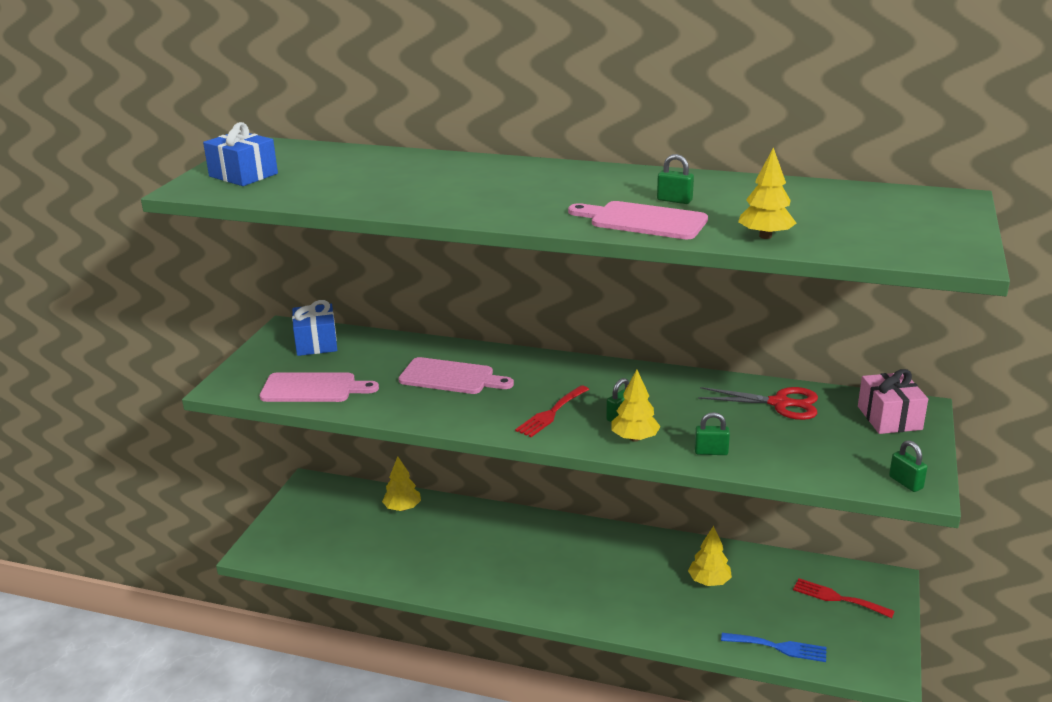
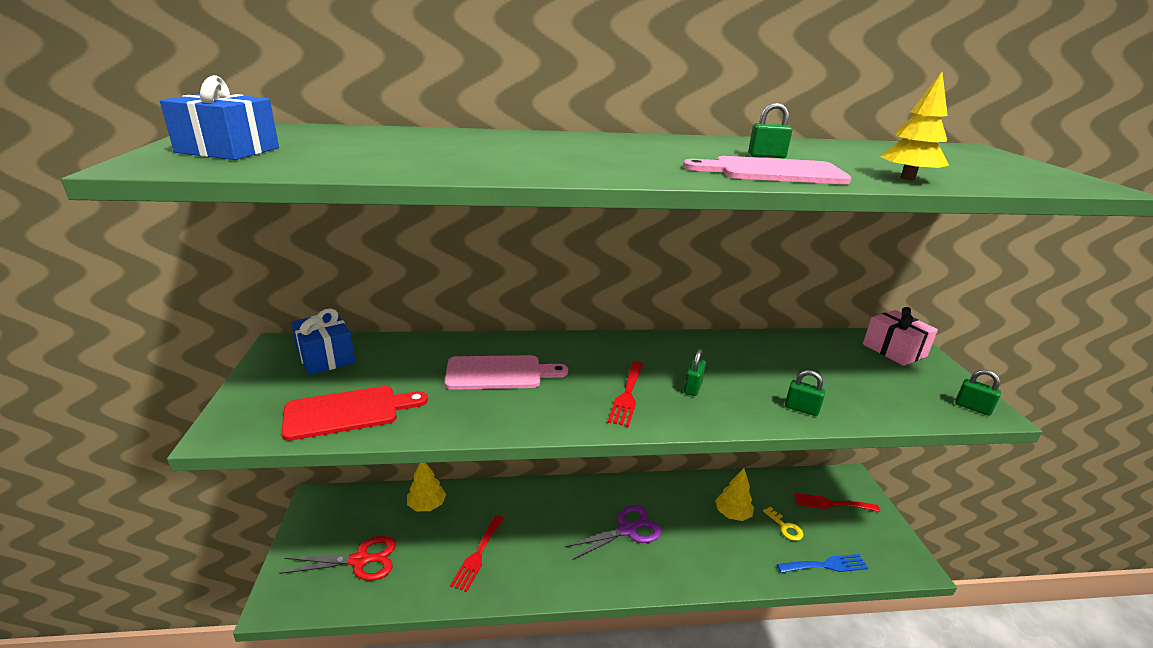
camera: 25 degrees left, 0 degrees up
pink cutting board [260,372,379,402] -> red cutting board [281,386,428,441]
yellow tree [611,370,661,442] -> none
green padlock [694,412,730,455] -> green padlock turned 45 degrees clockwise [785,370,825,416]
red scissors [698,387,818,420] -> red scissors moved to [279,536,396,581]
none -> red fork [450,515,504,592]
none -> purple scissors [565,505,662,560]
none -> yellow key [763,507,803,541]

